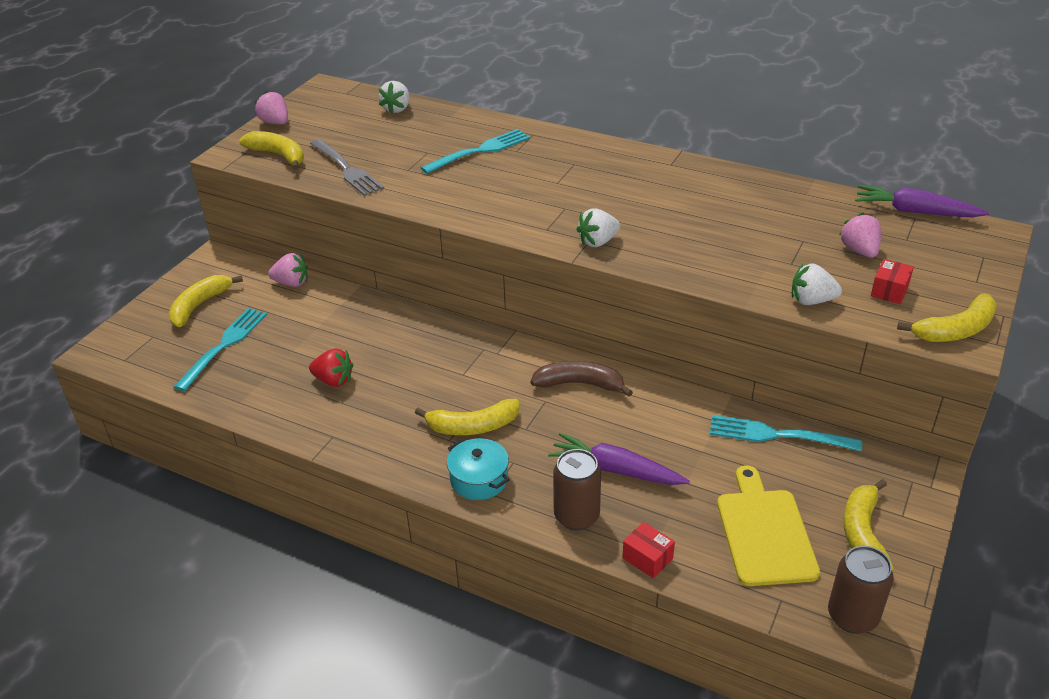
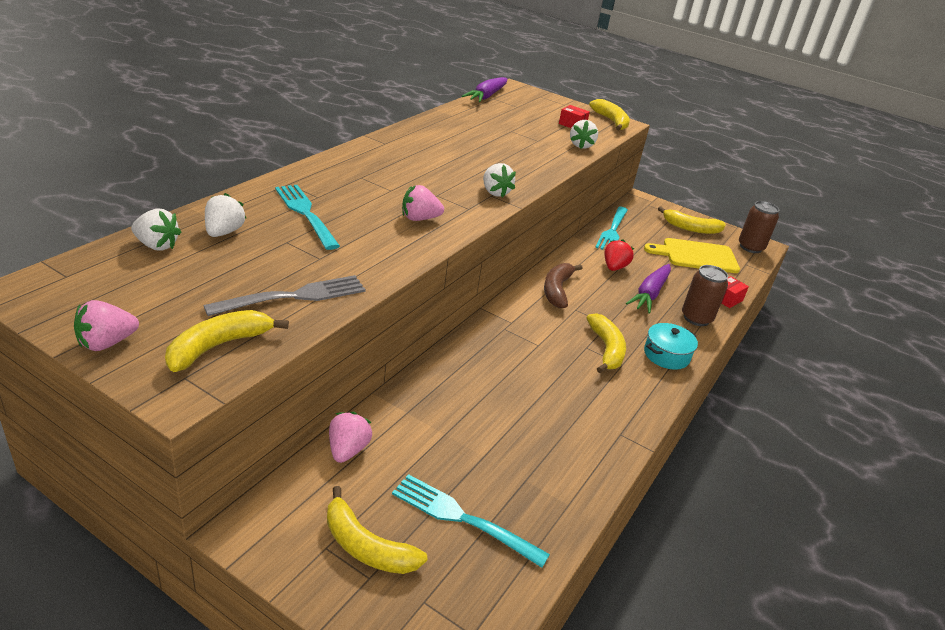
camera: 90 degrees left, 5 degrees down
red strawberry [309,348,353,387] -> red strawberry moved to [605,239,634,271]
pink strawberry [839,213,881,258] -> pink strawberry moved to [402,185,444,221]
none -> white strawberry [205,193,247,237]

